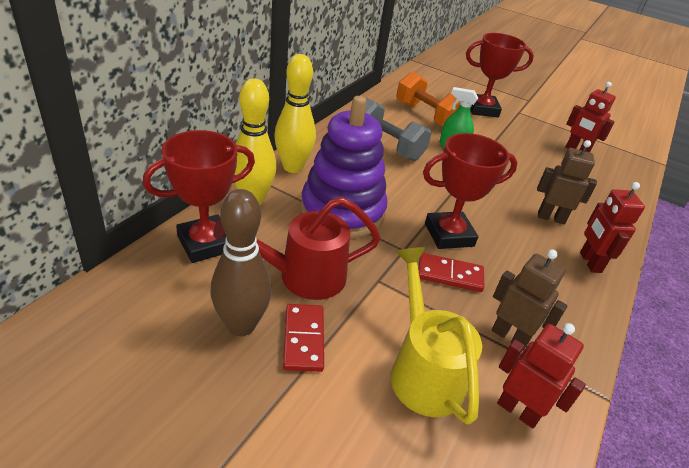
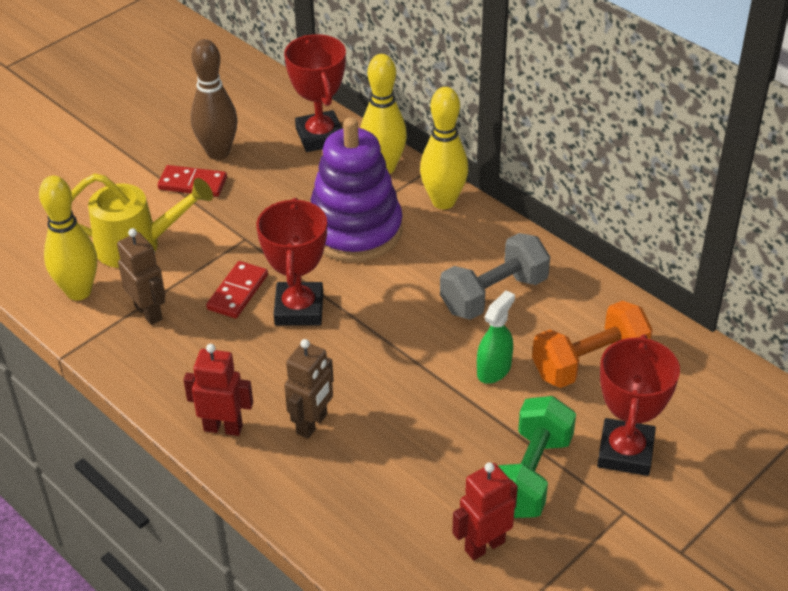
camera: 110 degrees right, 5 degrees up
red watering can [213,197,381,300] -> none
brown robot [492,249,567,350] -> brown robot turned 90 degrees counterclockwise [117,228,165,325]
red robot [497,323,586,428] -> yellow bowling pin [39,176,97,300]
none -> green dumbbell [499,396,576,518]

